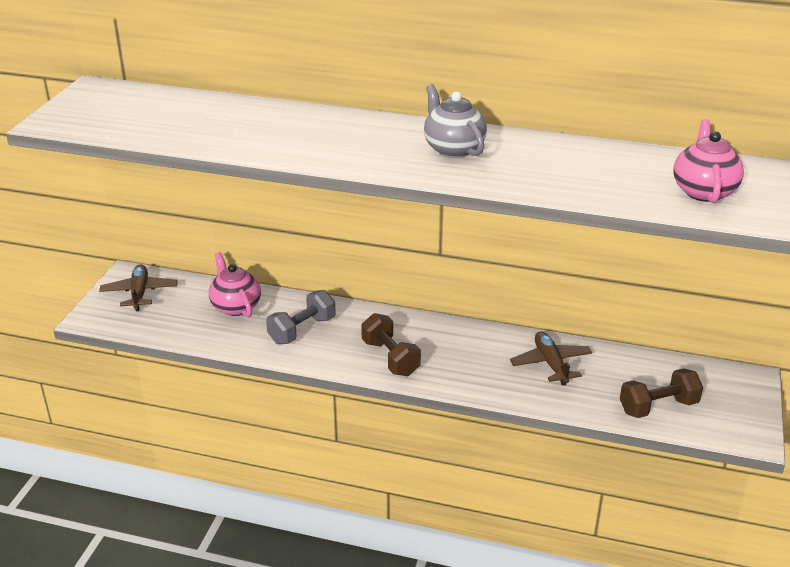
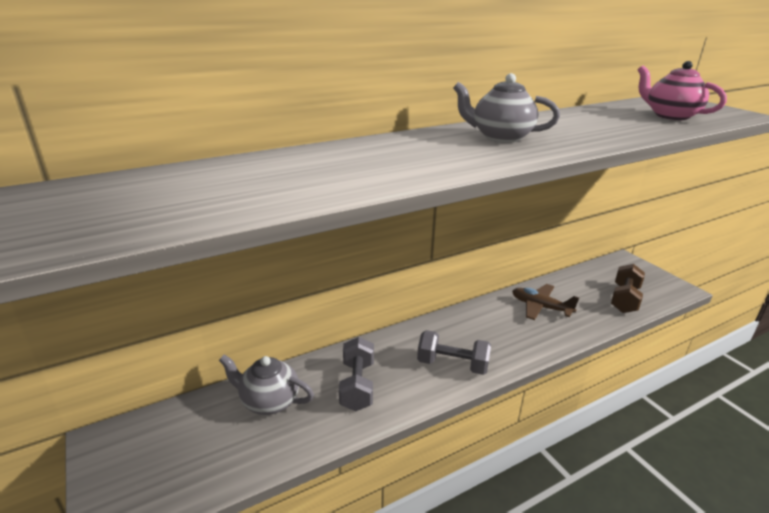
camera: 45 degrees left, 5 degrees down
brown plane [99,264,178,311] -> none
pink teapot [209,252,261,318] -> grey teapot [219,355,314,415]
brown dumbbell [361,313,421,376] -> grey dumbbell [417,330,491,375]

